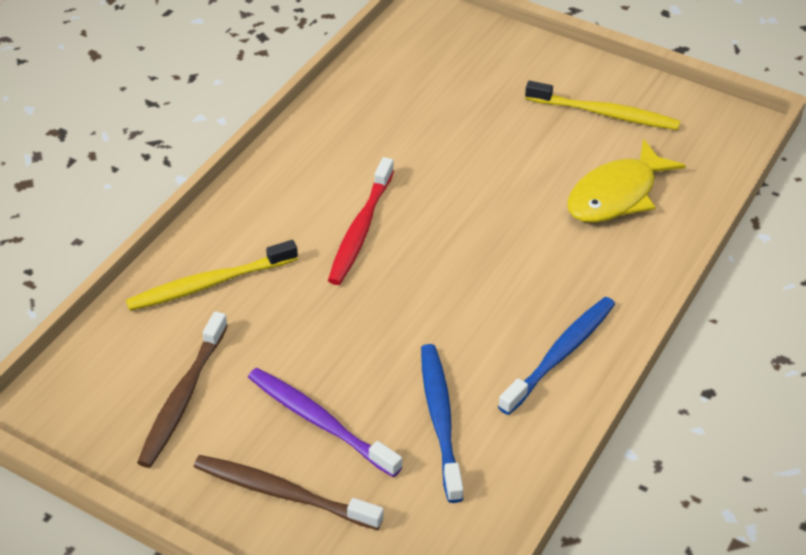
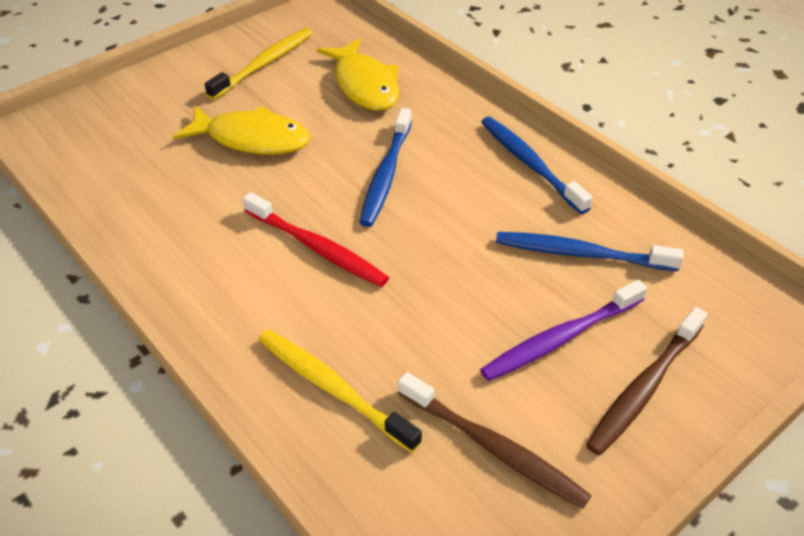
camera: 70 degrees left, 0 degrees up
yellow toothbrush [126,240,298,311] -> yellow toothbrush turned 135 degrees clockwise [258,330,422,453]
none -> yellow fish [173,105,310,155]
none -> blue toothbrush [359,108,412,227]

